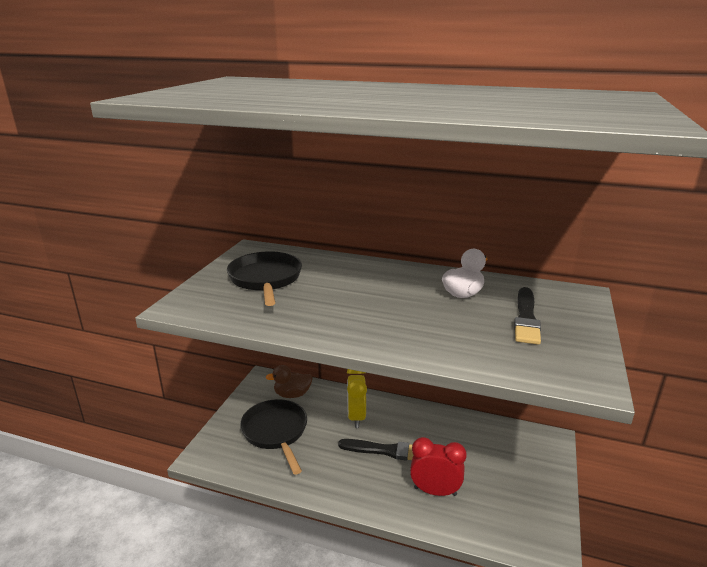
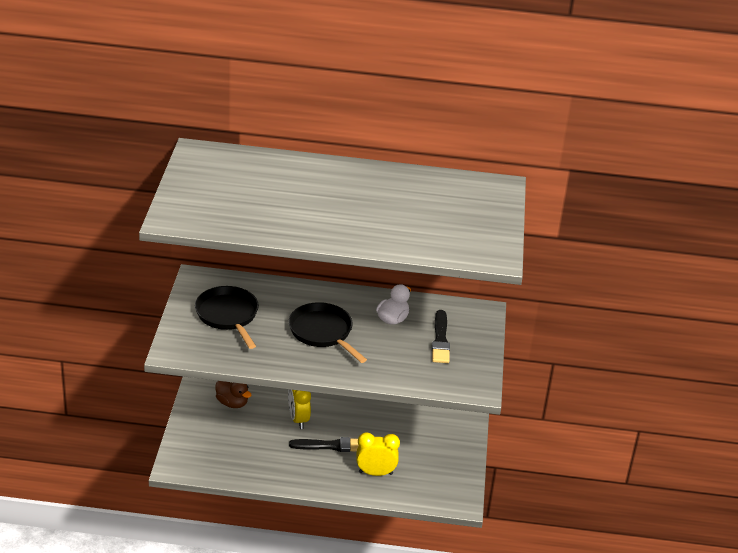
camera: 15 degrees left, 10 degrees up
black pan [240,399,307,475] -> black pan moved to [289,302,367,363]
brown duck [266,365,313,398] -> brown duck turned 120 degrees counterclockwise [215,381,252,408]
red clock [410,437,467,496] -> yellow clock [356,432,400,476]

